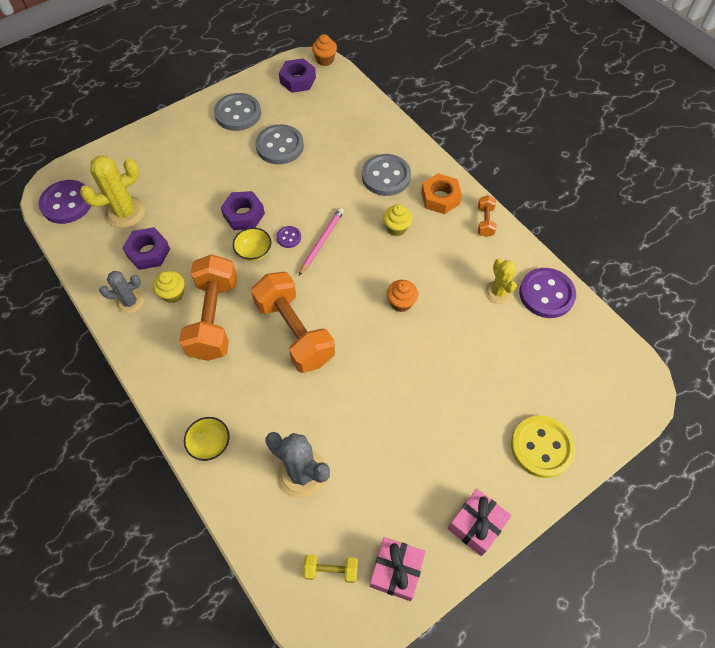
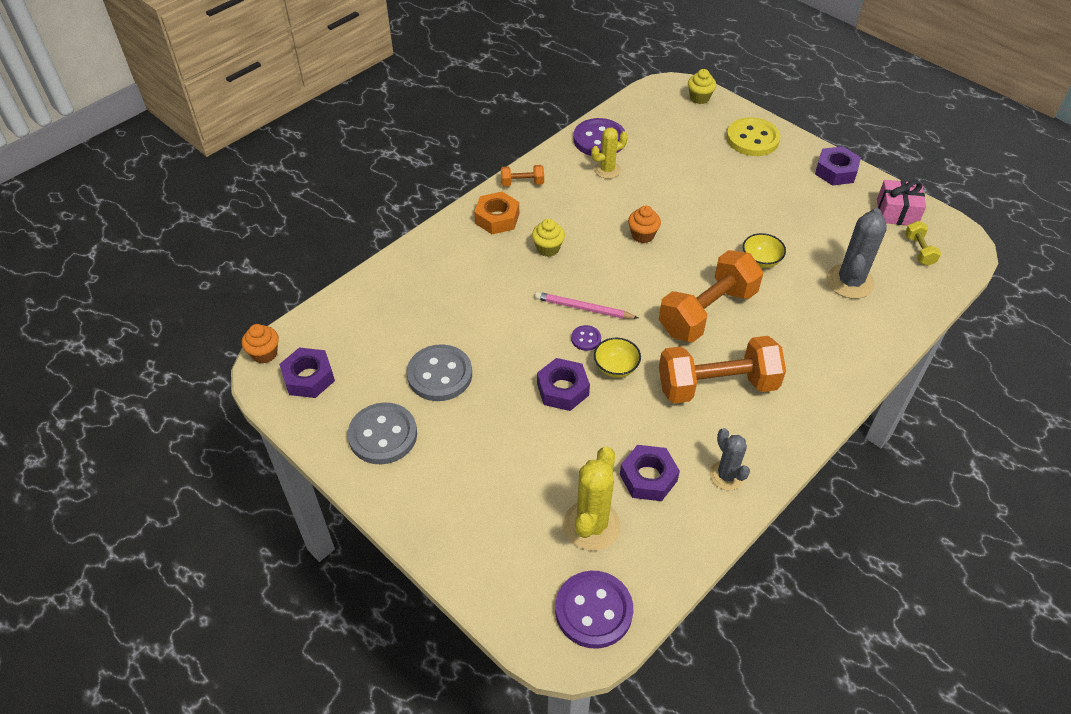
camera: 100 degrees left, 10 degrees down
yellow cactus [80,155,145,228] -> yellow cactus turned 60 degrees clockwise [563,447,621,551]
yellow cupcake [153,271,184,303] -> yellow cupcake moved to [688,69,716,104]
yellow bowl [184,417,230,461] -> yellow bowl moved to [743,233,786,268]
grey button [362,154,411,196] -> none
pink gift [448,489,512,556] -> purple nut [815,146,861,186]

